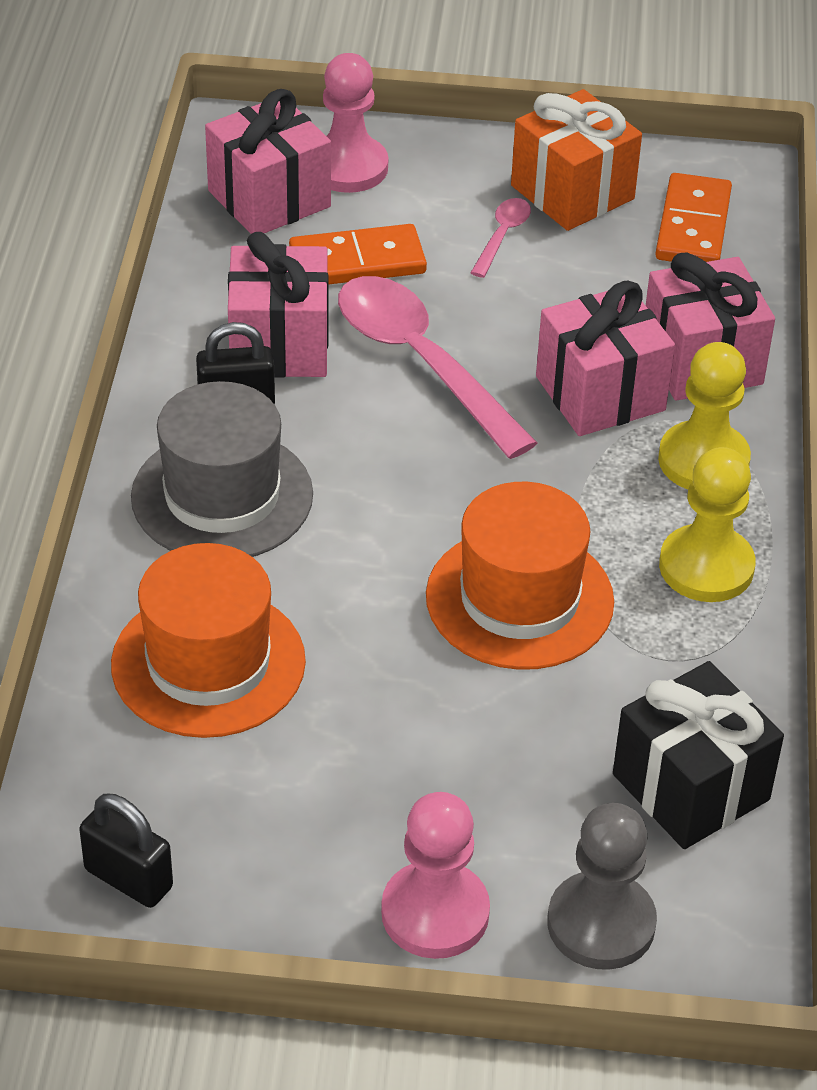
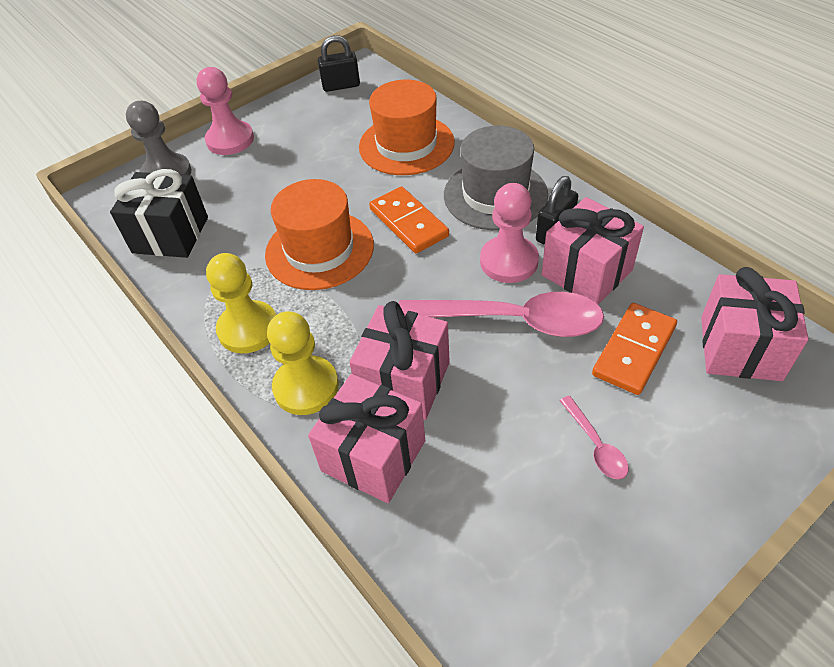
camera: 140 degrees right, 5 degrees up
pink pawn [323,53,388,193] -> pink pawn moved to [480,183,539,283]
orange gift [511,89,642,231] -> none
orange domino [655,173,732,262] -> orange domino moved to [369,186,449,253]

